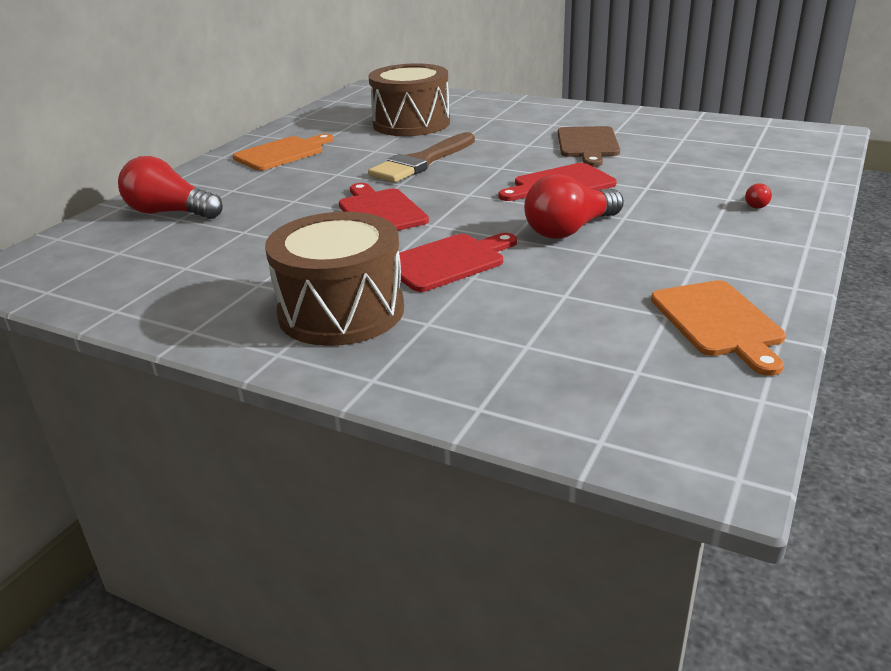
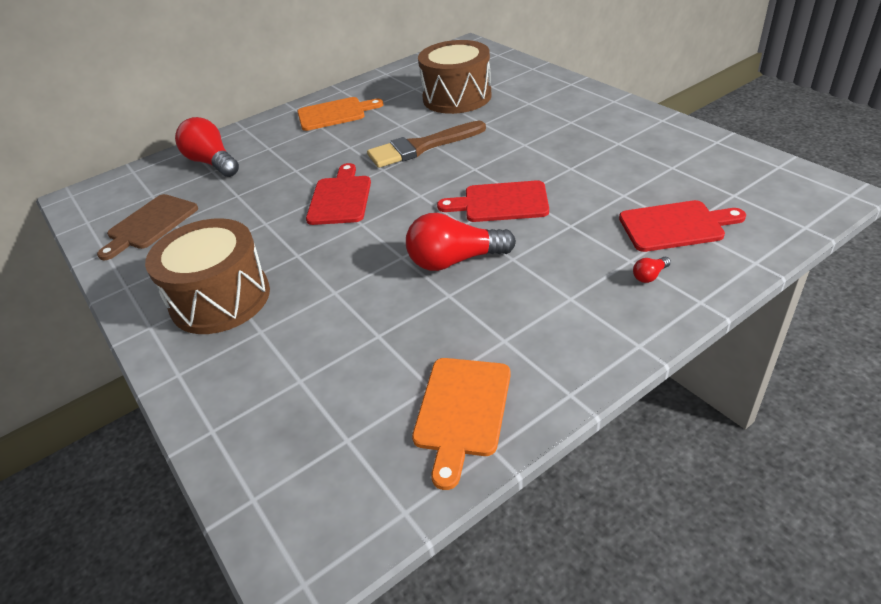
camera: 30 degrees right, 10 degrees up
red cutting board [399,233,517,292] -> red cutting board moved to [619,200,746,252]
brown cutting board [558,126,620,167] -> brown cutting board moved to [97,194,198,260]

